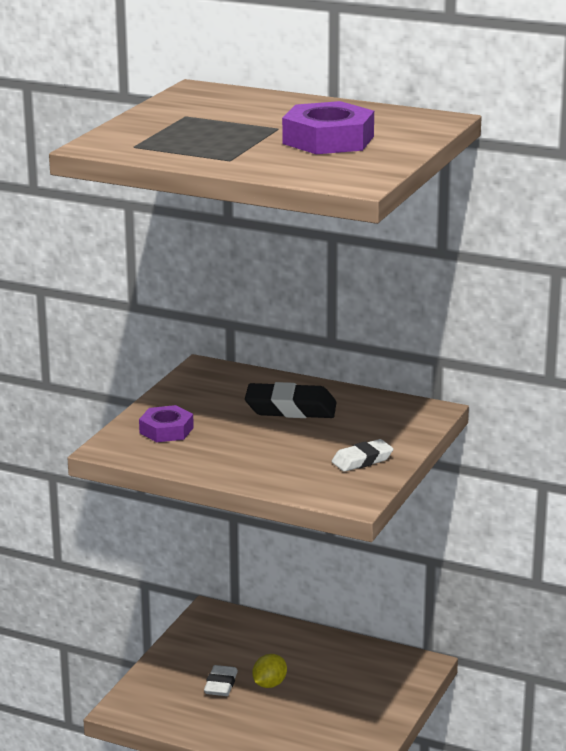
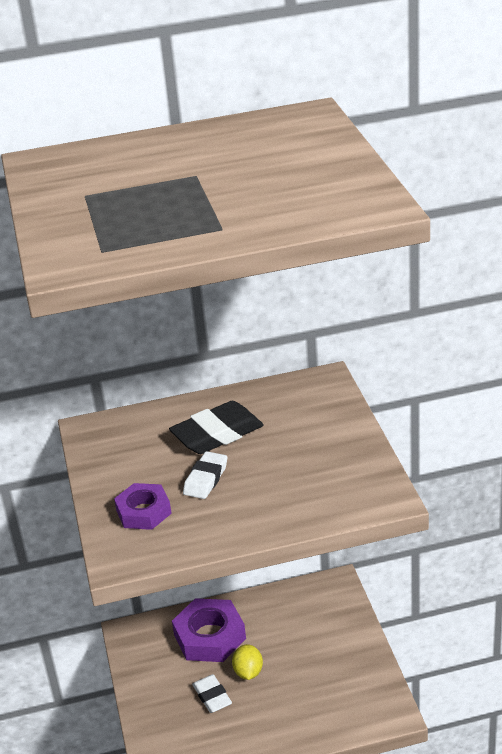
camera: 35 degrees left, 10 degrees up
purple nut [282,101,374,154] -> purple nut moved to [172,598,246,662]
white eraser [332,439,393,472] -> white eraser moved to [183,451,227,499]

